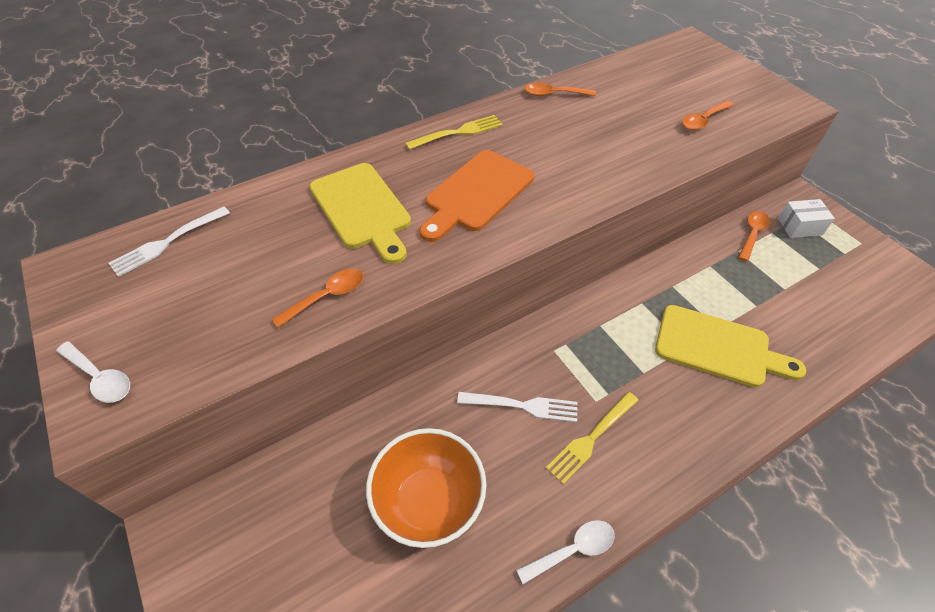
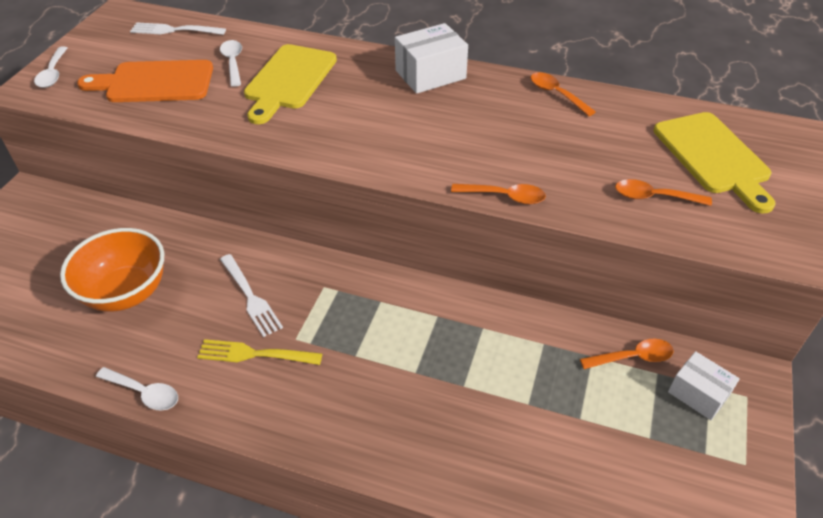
camera: 50 degrees right, 5 degrees down
orange spoon [272,269,364,328] -> orange spoon moved to [451,184,546,204]
yellow fork [405,115,503,150] -> white box [395,23,468,94]
orange cutting board [419,150,534,242] -> orange cutting board moved to [77,60,213,102]
yellow cutting board [655,305,806,387] -> yellow cutting board moved to [653,112,775,214]
none -> white spoon [220,40,242,87]

